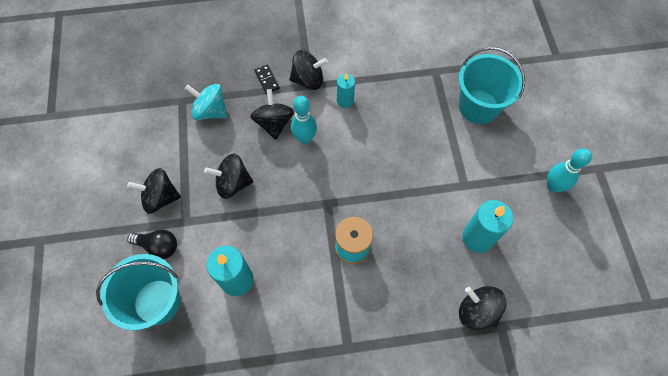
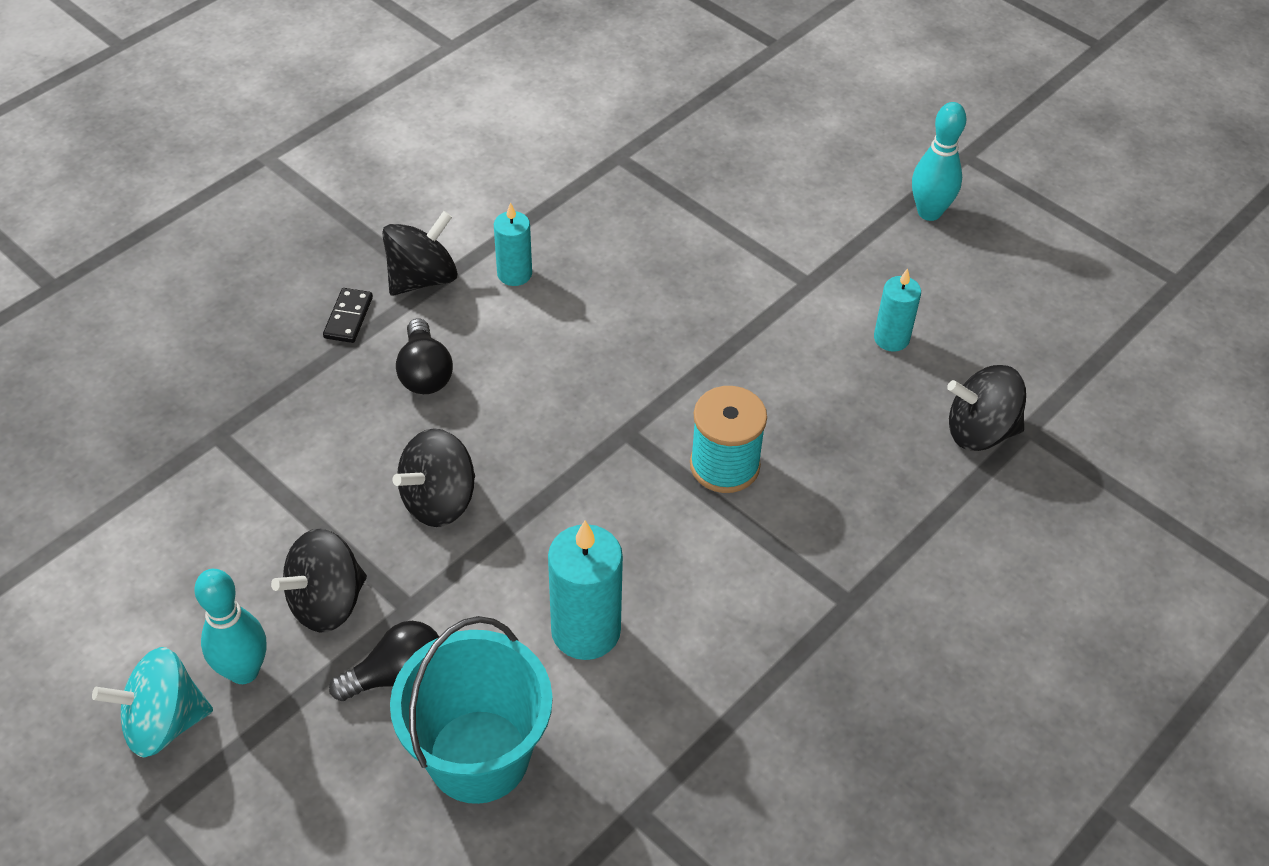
camera: 40 degrees left, 15 degrees down
turquoise spinning top [185,84,228,120] -> turquoise spinning top moved to [92,647,213,757]
black spinning top [250,89,294,140] -> black light bulb [396,318,453,394]
black domino [254,65,280,94] -> black domino turned 75 degrees clockwise [323,288,373,343]
turquoise bowling pin [291,96,317,144] -> turquoise bowling pin moved to [194,569,266,684]
turquoise bucket [458,47,525,124] -> none
turquoise candle [462,200,513,253] -> turquoise candle [874,268,921,352], size x0.60

